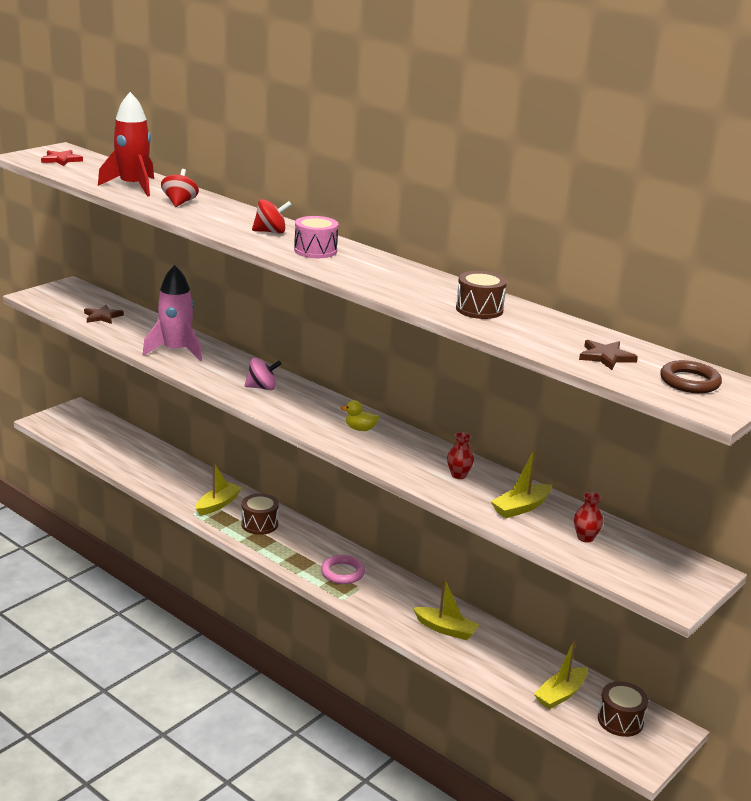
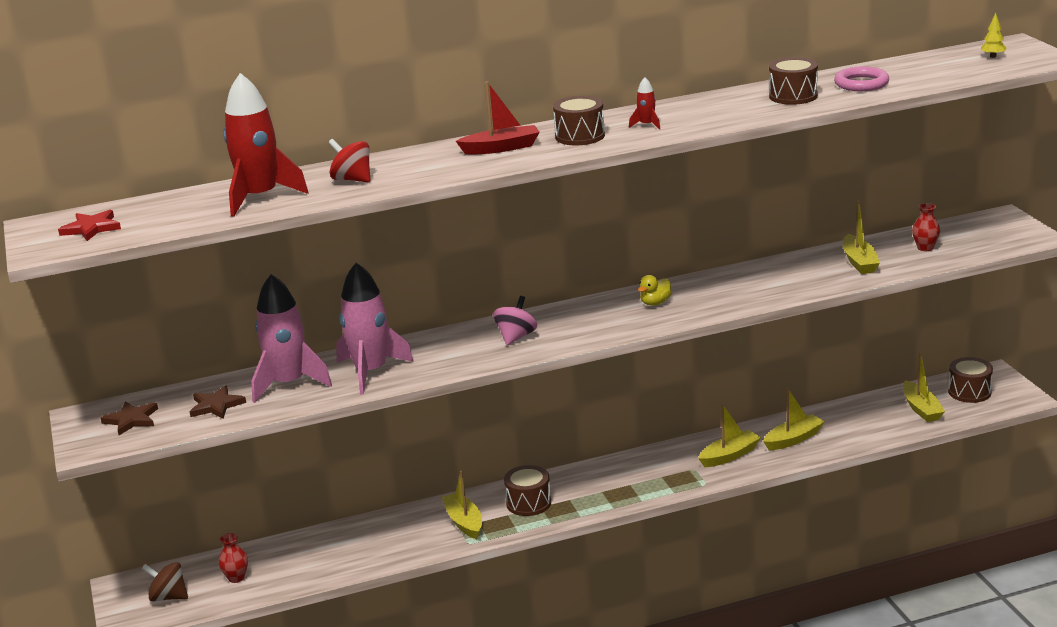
camera: 55 degrees left, 0 degrees up
red spinning top [252,199,292,234] -> red boat [456,81,540,155]
pink drum [294,216,338,258] -> brown drum [553,96,605,145]
pink ring [321,555,365,584] -> pink ring moved to [834,67,889,91]
red vase [447,432,474,479] -> red vase moved to [219,533,248,583]
brown star [579,340,638,370] -> brown star moved to [101,401,158,435]
brown ring [660,360,722,393] -> yellow tree [981,13,1007,58]
none -> brown spinning top [142,562,188,602]
none -> pink rocket [251,274,332,403]
none -> red rocket [629,77,660,130]
none -> yellow boat [698,404,761,467]

